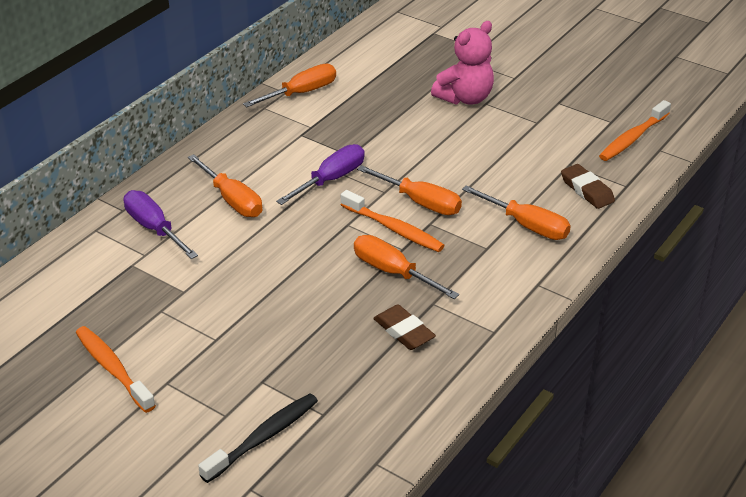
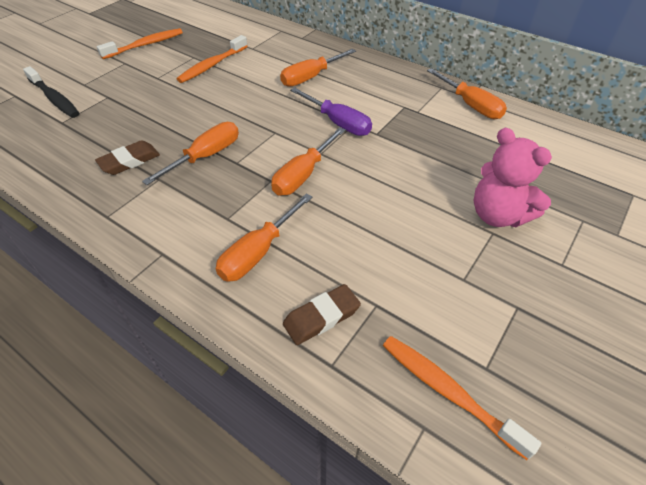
camera: 90 degrees right, 10 degrees up
purple screwdriver [124,190,198,259] -> none
orange toothbrush [341,190,445,252] -> orange toothbrush moved to [177,35,248,83]

